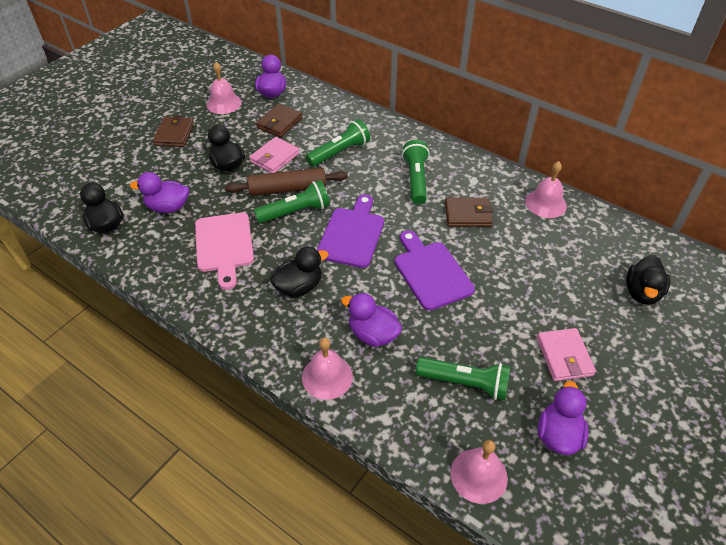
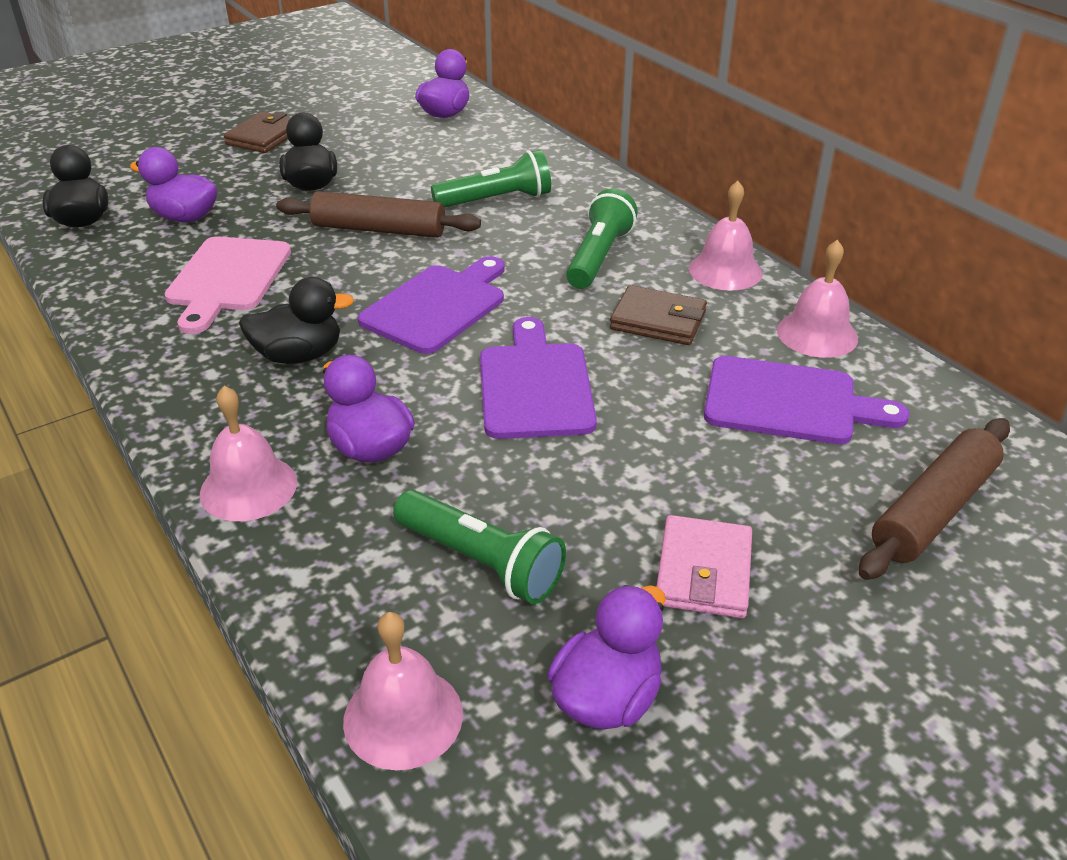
camera: 20 degrees right, 10 degrees down
pink bell [207,62,242,114] -> pink bell moved to [689,181,762,291]
pink wallet [249,137,300,173] -> none
green flashlight [254,180,330,223] -> none
brown wallet [256,104,303,137] -> none
black duck [626,255,671,305] -> brown rolling pin [859,418,1010,580]
none -> purple cutting board [704,356,910,444]

